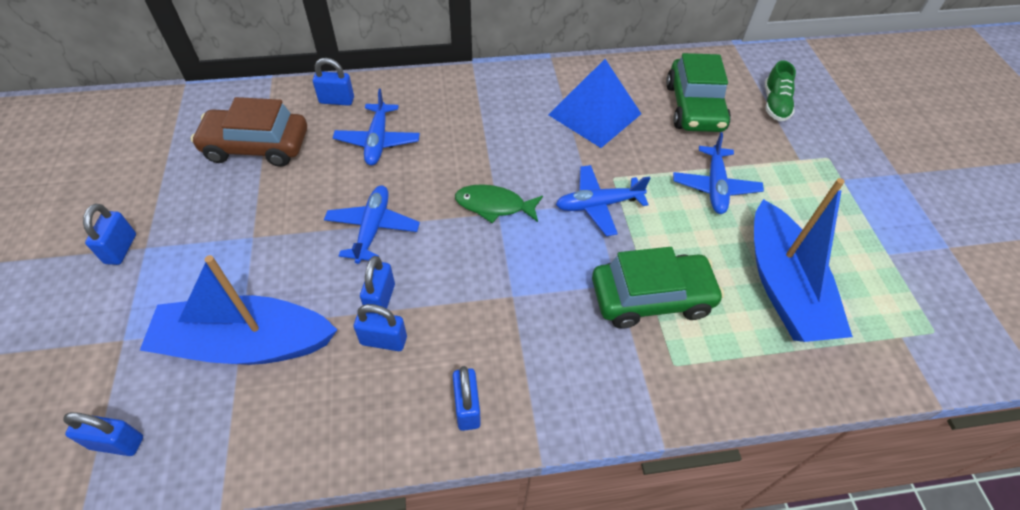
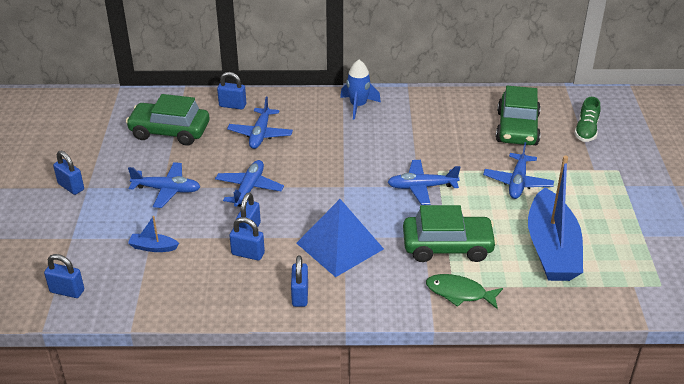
camera: 10 degrees right, 15 degrees down
blue padlock [83,204,136,265] -> blue padlock turned 60 degrees counterclockwise [53,151,84,195]
blue boat [140,255,337,365] -> blue boat [128,216,179,252], size x0.40
brown car [191,97,307,167] -> green car [126,94,209,146]
green fish [455,184,543,223] -> green fish moved to [426,274,503,309]
blue pyramid [548,59,641,148] -> blue pyramid moved to [297,199,384,277]
none -> blue plane [128,162,200,208]
none -> blue rocket [340,60,381,120]

